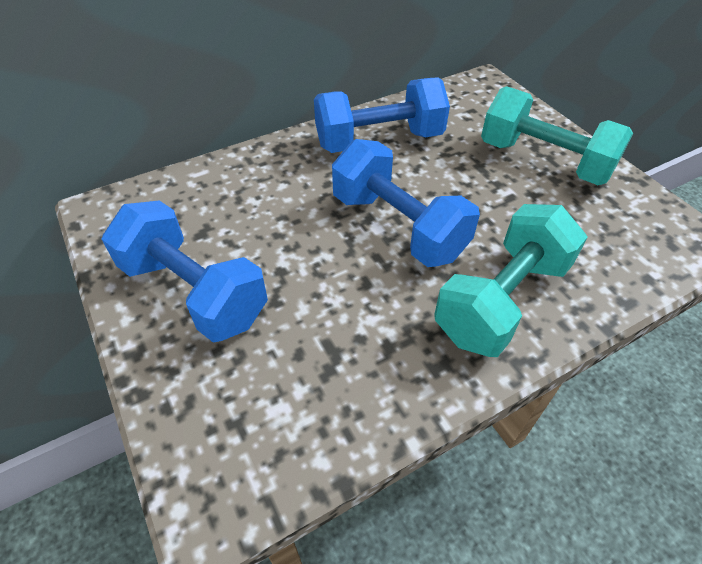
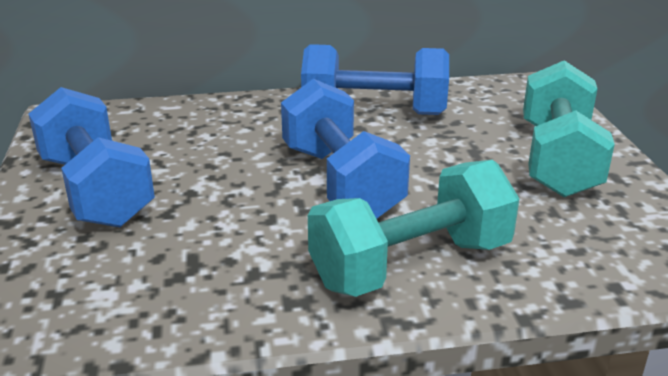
camera: 20 degrees right, 20 degrees down
turquoise dumbbell [481,86,633,185] -> turquoise dumbbell turned 45 degrees clockwise [523,60,615,197]

